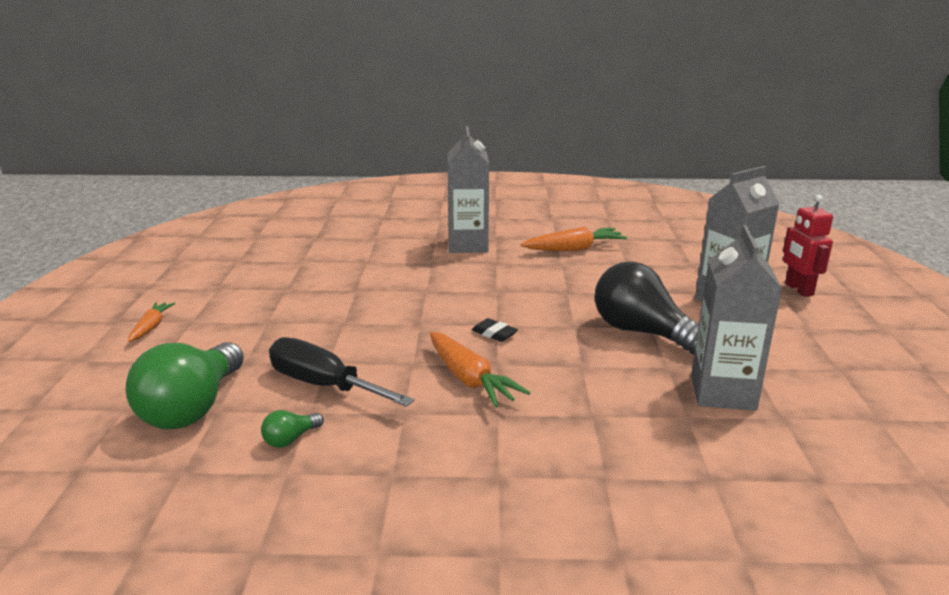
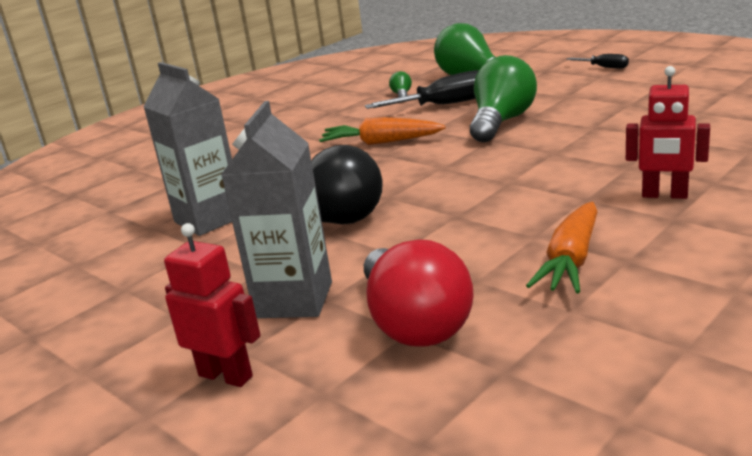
camera: 135 degrees right, 0 degrees up
orange carrot [128,302,176,342] -> black screwdriver [566,54,629,69]
grey carton [447,126,489,253] -> red robot [626,66,710,199]
black eraser [472,318,518,342] -> none
none -> red light bulb [364,239,474,347]
none -> green light bulb [470,55,537,142]

